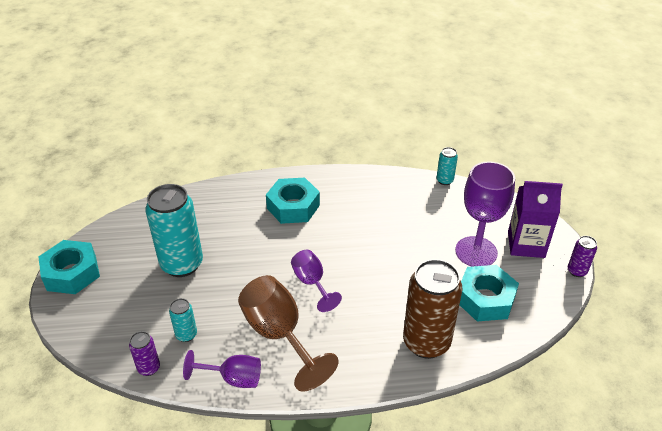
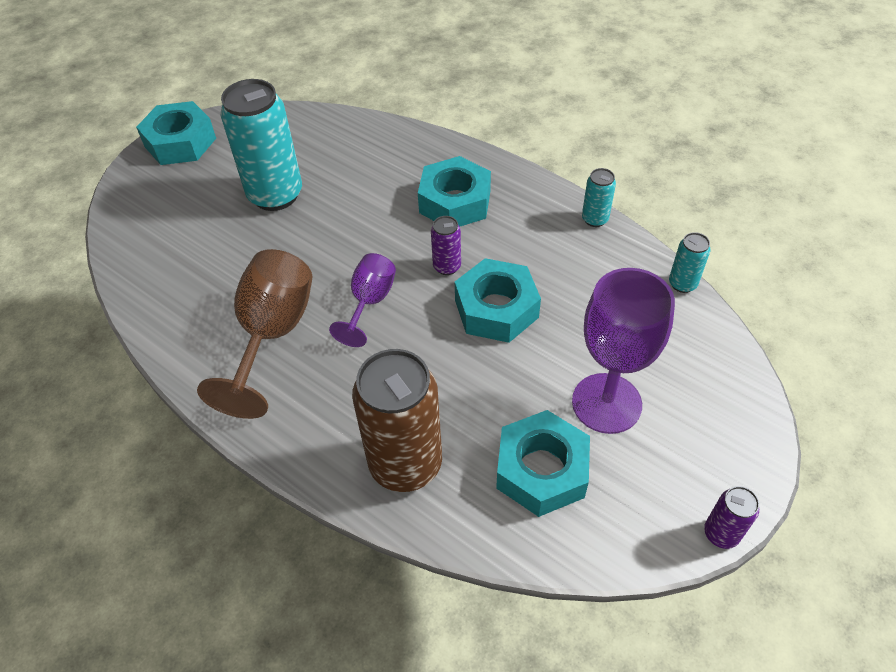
camera: 45 degrees right, 10 degrees up
purple can [129,331,160,376] -> purple can moved to [431,216,461,275]
turquoise can [169,298,197,342] -> turquoise can moved to [582,168,616,227]
purple goblet [183,350,261,388] -> none
purple carton [508,181,563,258] -> none
none -> turquoise nut [455,258,541,343]

